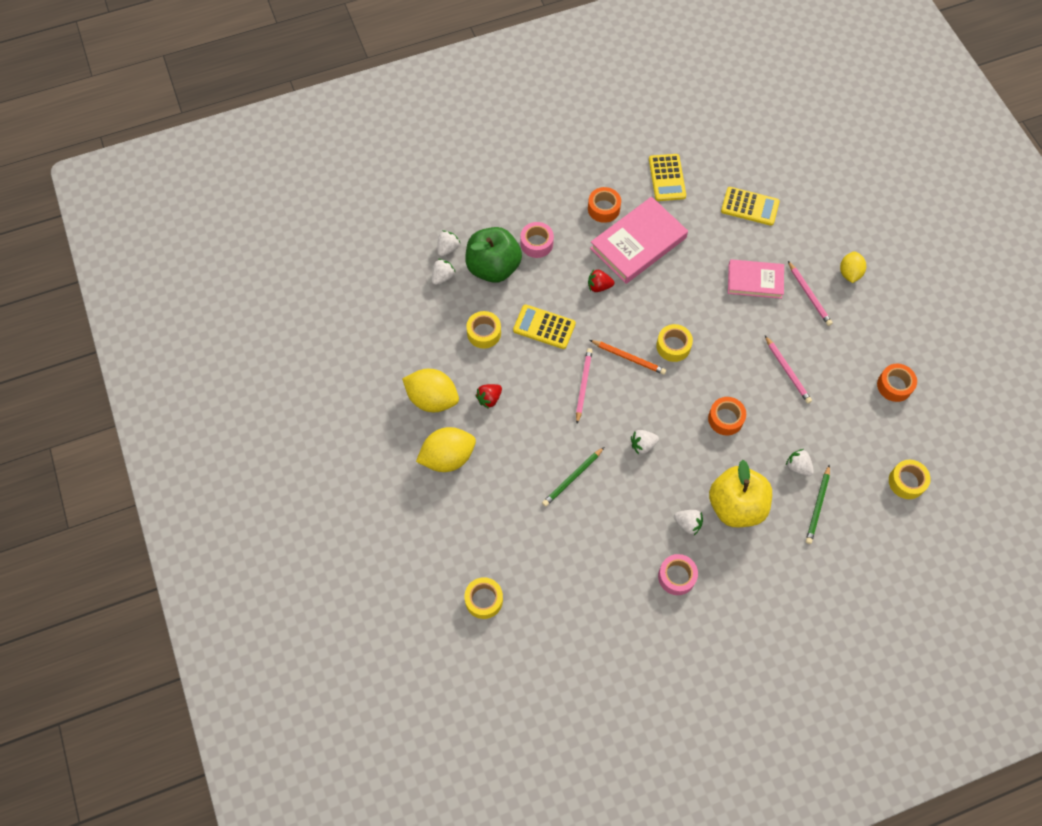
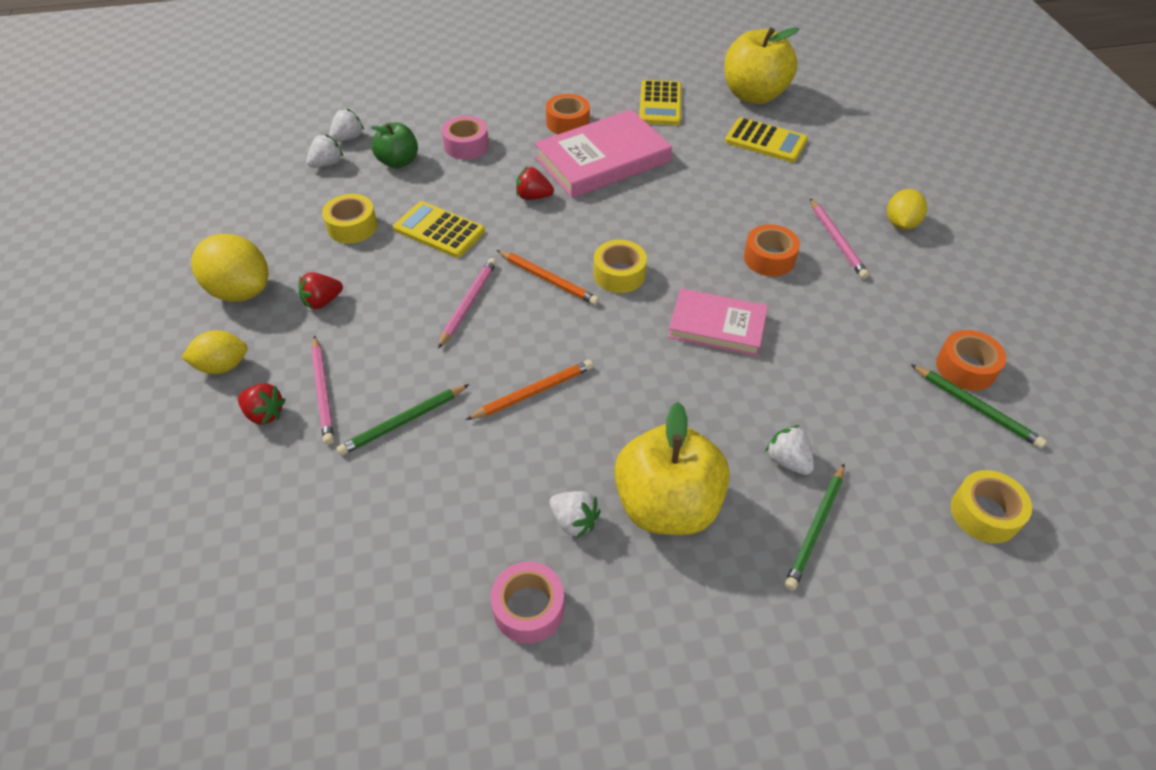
camera: 10 degrees right, 15 degrees down
yellow lemon [416,427,476,472] -> yellow lemon [181,330,248,374], size x0.62
yellow tape [464,577,503,619] -> none
green apple [465,227,522,283] -> green apple [371,123,418,169], size x0.58
white strawberry [631,430,659,455] -> orange pencil [466,360,593,420]
orange tape [708,397,746,436] -> orange tape moved to [744,224,800,277]
pink book [728,259,784,299] -> pink book moved to [668,288,768,356]
pink pencil [765,336,812,404] -> pink pencil moved to [311,335,334,445]
none -> red strawberry [238,384,286,426]
none -> yellow apple [724,27,799,104]
none -> green pencil [911,364,1047,448]

